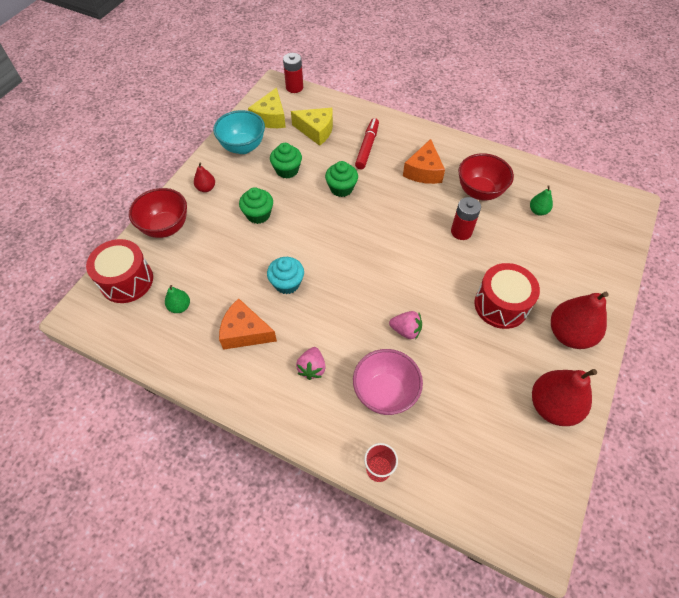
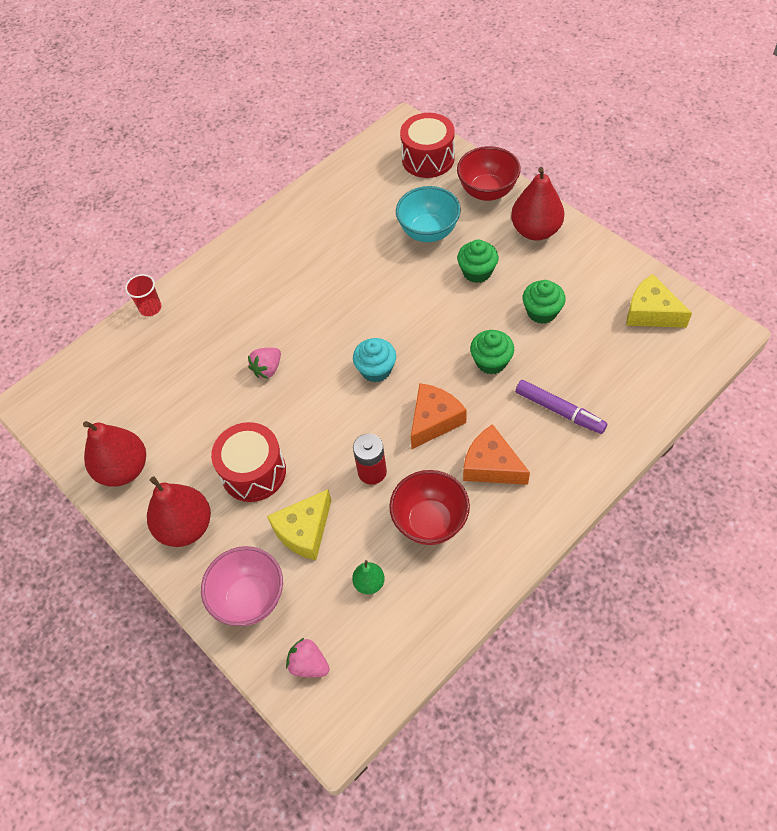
camera: 115 degrees right, 0 degrees up
green pear [165,285,190,313] -> none
red pear [194,163,215,192] -> red pear [511,167,564,240], size x2.02
turquoise bowl [213,110,265,154] -> turquoise bowl moved to [396,186,461,242]
orange cheese [219,298,277,350] -> orange cheese moved to [411,383,467,449]
turquoise cupcake [267,257,304,294] -> turquoise cupcake moved to [353,338,396,382]
red battery [283,53,303,93] -> none
yellow cheese [291,108,333,146] -> yellow cheese moved to [267,489,331,560]
pink strawberry [296,347,326,380] -> pink strawberry moved to [286,638,329,677]
pink bowl [353,349,423,415] -> pink bowl moved to [201,546,283,626]
red marker [355,118,379,169] -> purple marker [516,380,607,434]

